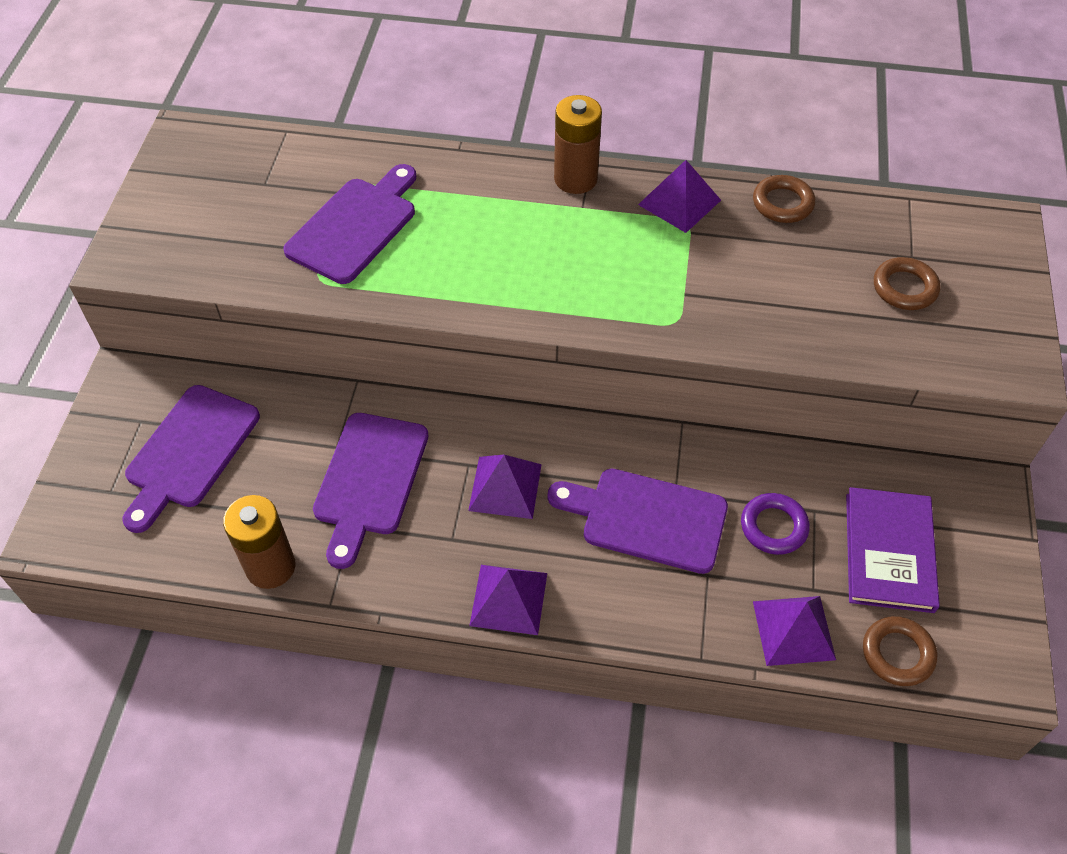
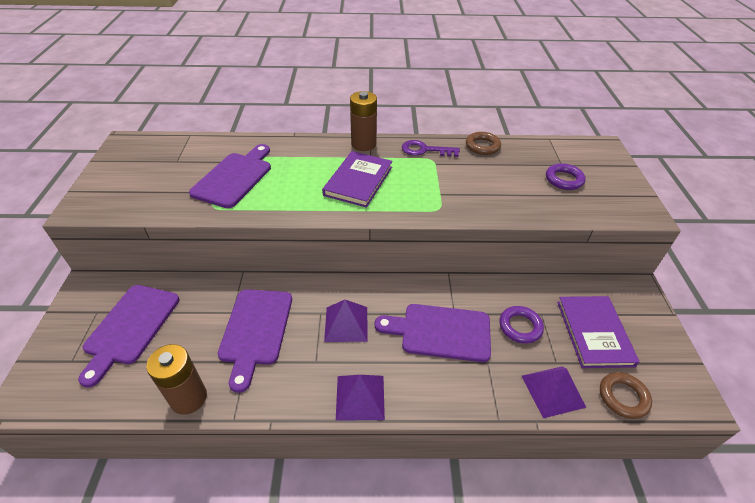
camera: 10 degrees left, 10 degrees down
purple pyramid [638,160,721,233] -> purple key [402,140,460,157]
brown ring [874,257,941,310] -> purple ring [546,163,586,190]
none -> purple book [322,151,393,208]

